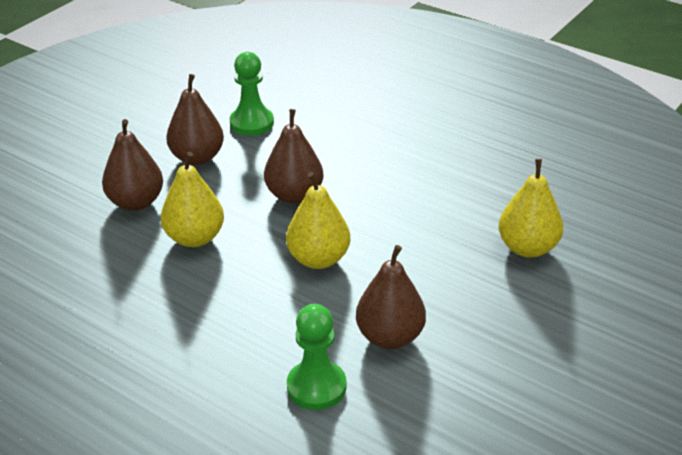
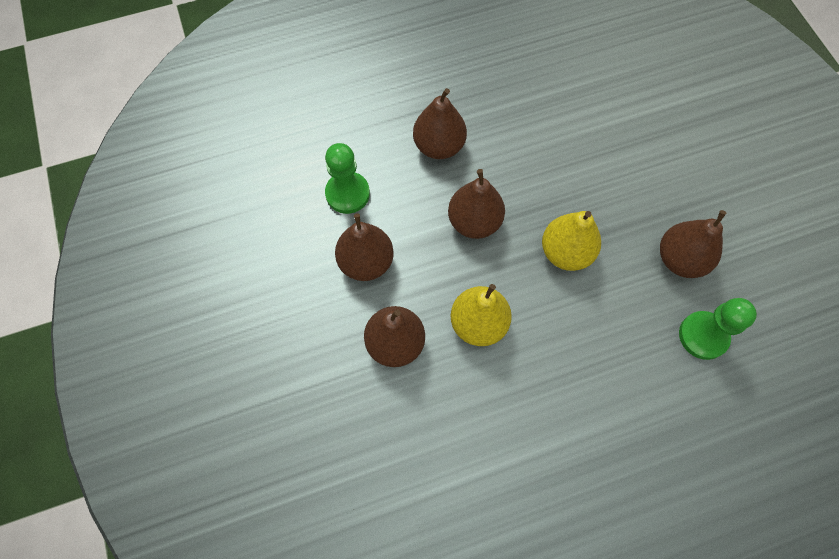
camera: 55 degrees left, 30 degrees up
yellow pear [499,159,563,258] -> none
none -> brown pear [413,88,467,159]

